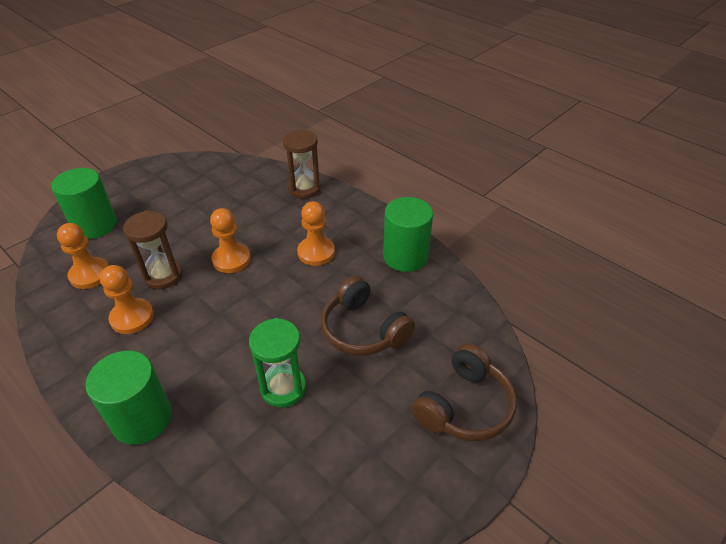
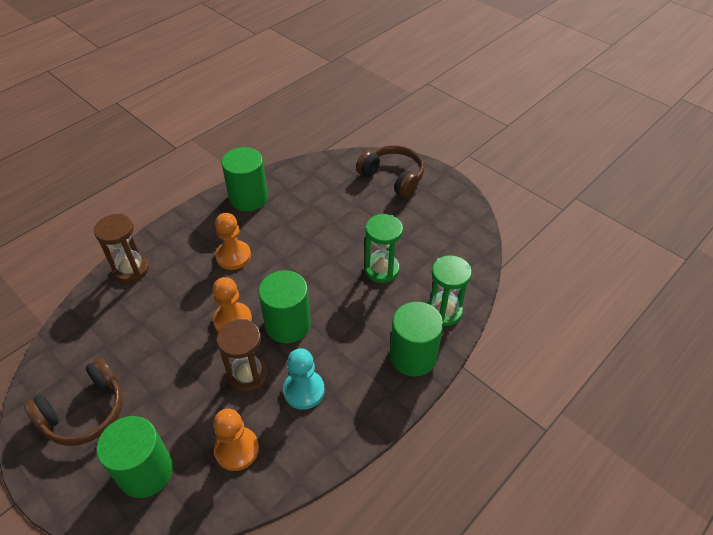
camera: 90 degrees left, 5 degrees up
orange pawn [100,265,154,334] -> turquoise pawn [283,348,325,410]
brown headphones [321,276,415,356] -> brown headphones moved to [24,358,123,446]
none -> green cylinder [258,270,311,343]
none -> green hourglass [427,255,472,326]

